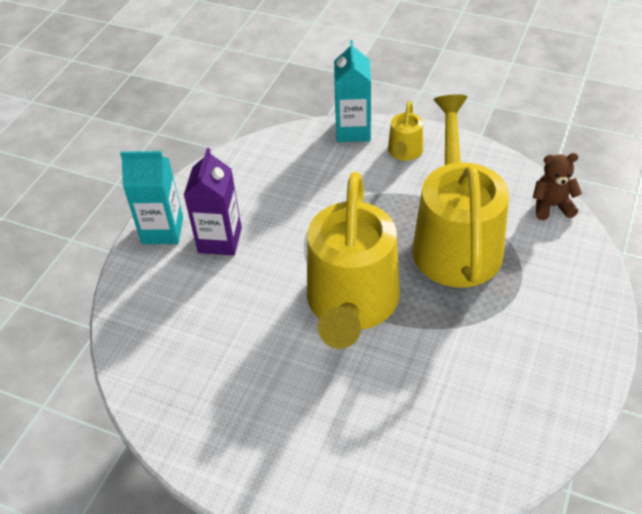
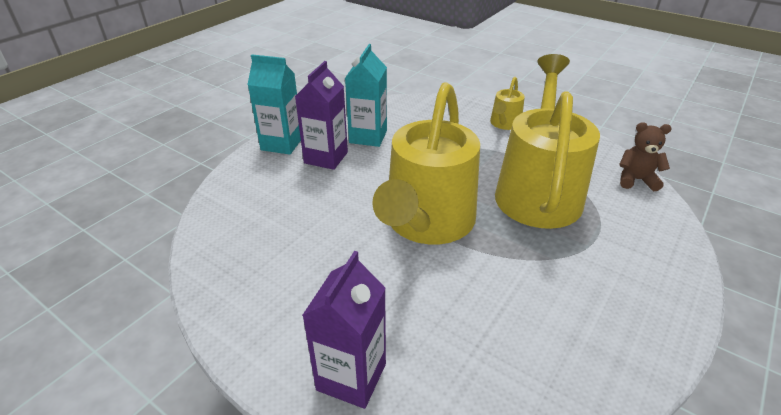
camera: 10 degrees right, 10 degrees down
turquoise carton [334,40,371,142] -> turquoise carton moved to [345,44,387,147]
none -> purple carton [302,251,386,409]

